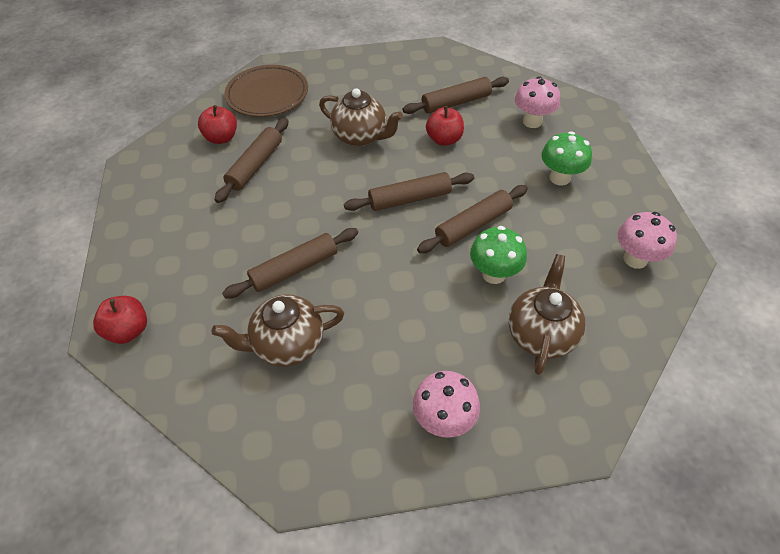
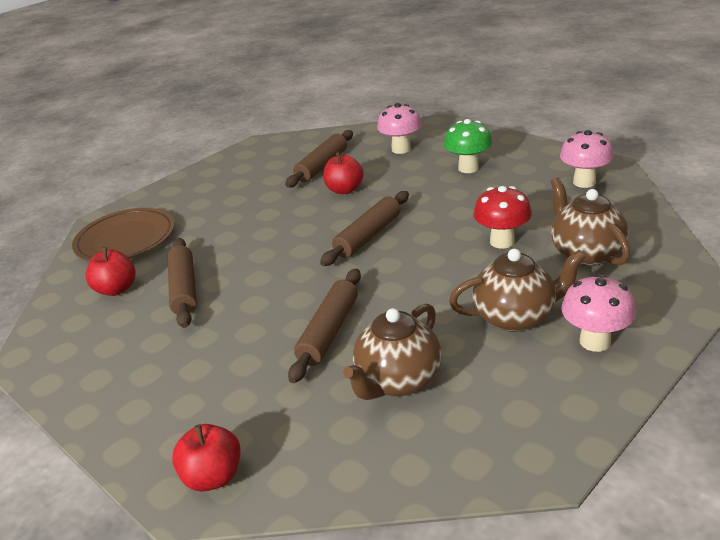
camera: 35 degrees left, 20 degrees down
brown teapot [319,88,403,147] -> brown teapot moved to [449,249,586,332]
brown rolling pin [417,185,528,253] -> none
green mushroom [470,226,527,284] -> red mushroom [473,186,532,249]

